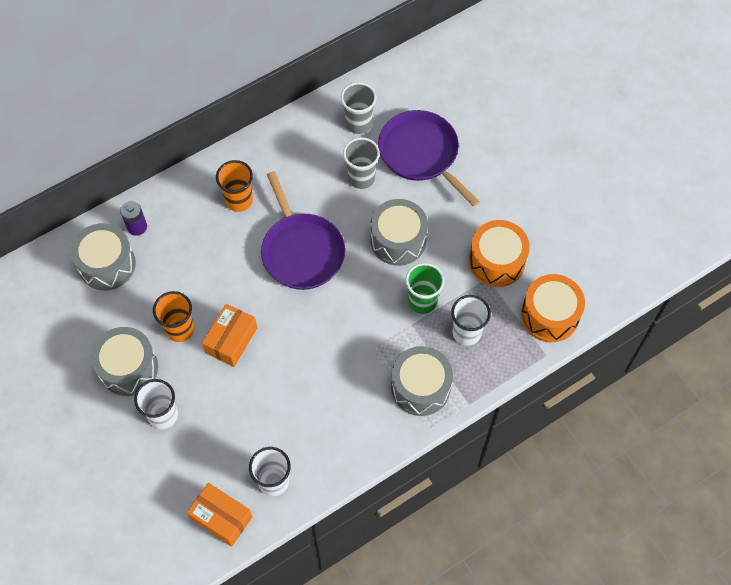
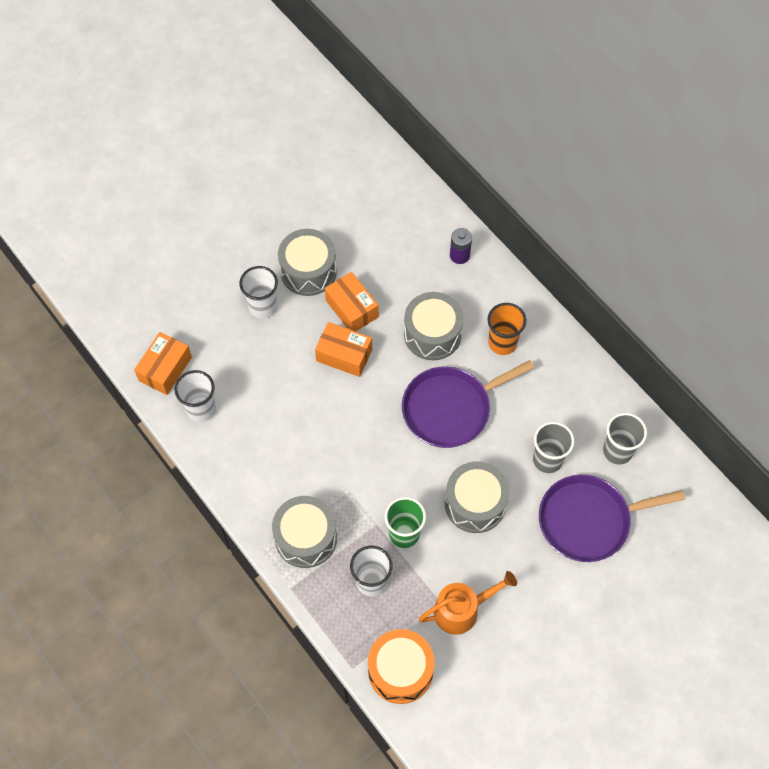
camera: 85 degrees right, 0 degrees up
grey drum [71,223,136,291] -> grey drum moved to [404,292,464,360]
orange cup [153,291,194,342] -> orange box [325,272,379,332]
purple pan [378,110,480,207] -> purple pan turned 150 degrees counterclockwise [539,475,685,562]
orange drum [469,220,530,287] -> orange watering can [419,571,517,635]

